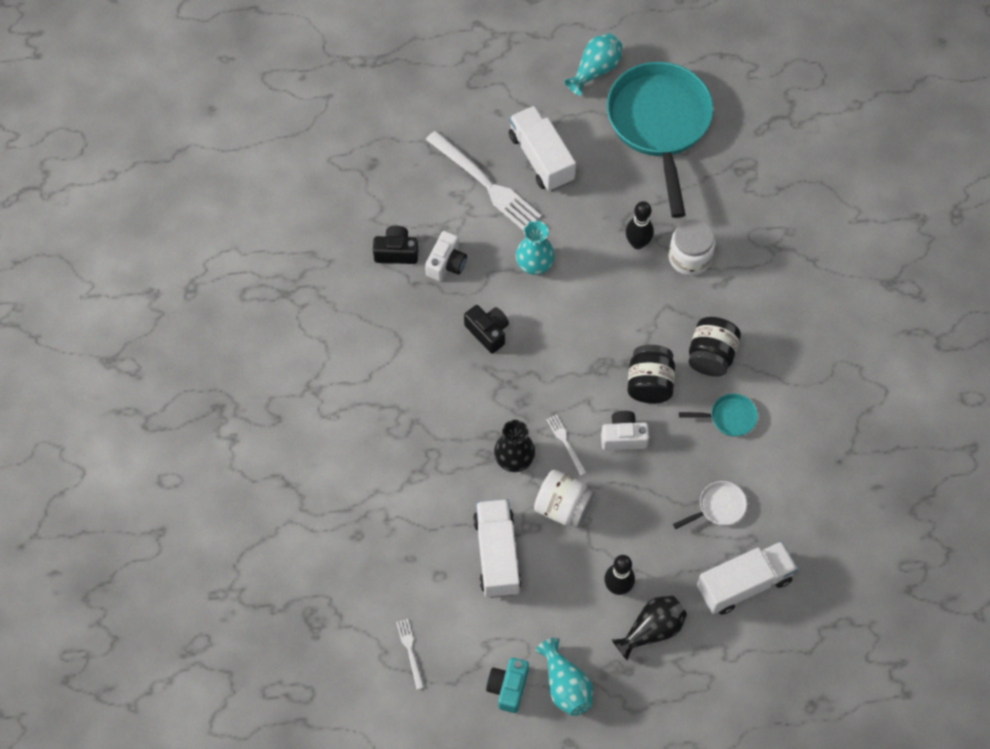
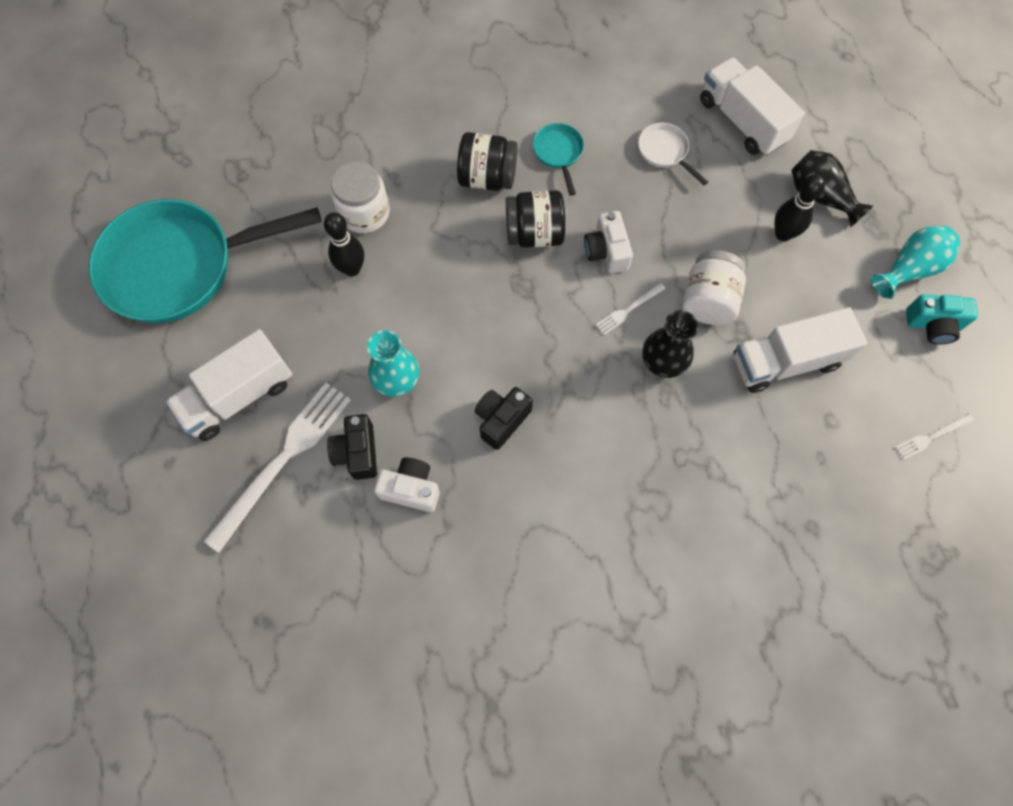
camera: 100 degrees left, 5 degrees up
black camera [373,226,418,264] -> black camera moved to [327,414,377,480]
turquoise vase [564,33,622,96] -> none

